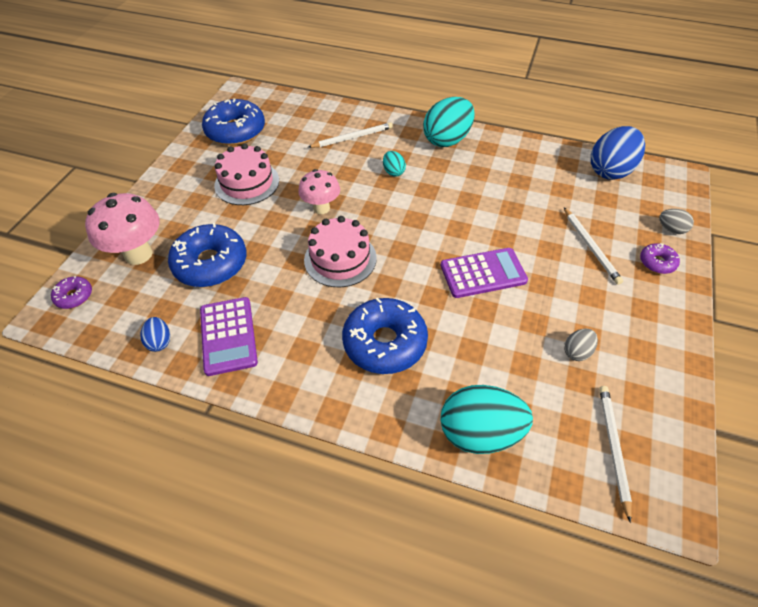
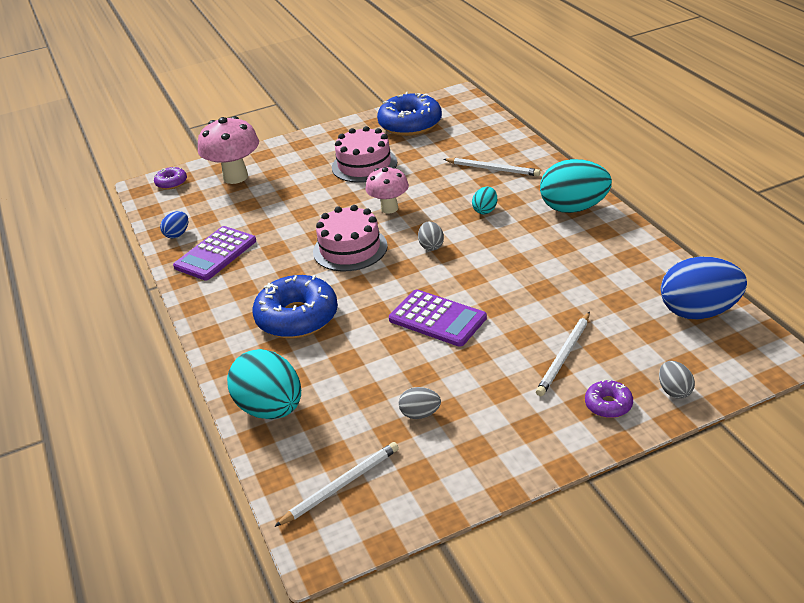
camera: 50 degrees right, 15 degrees down
blue donut [168,223,246,287] -> none
none -> grey egg [418,221,444,251]

